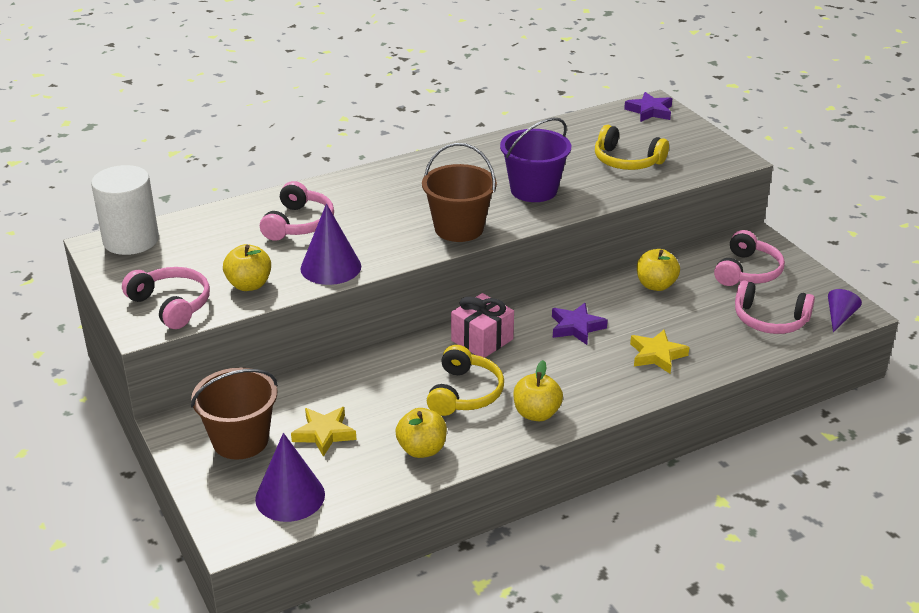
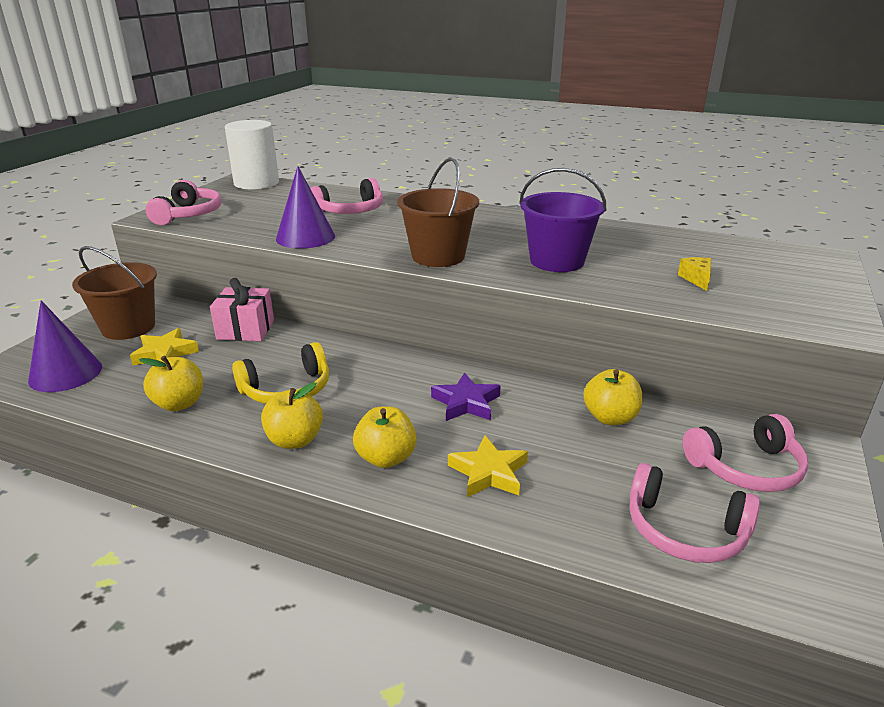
camera: 50 degrees right, 5 degrees down
yellow apple [223,244,271,291] -> yellow apple moved to [353,406,417,468]
pink gift [451,293,514,358] -> pink gift moved to [210,278,274,341]
yellow headphones [595,125,669,170] -> yellow cheese [678,257,711,291]
purple star [624,92,673,122] -> none
pink headphones [735,280,815,334] -> pink headphones turned 45 degrees counterclockwise [630,463,760,563]
purple cone [828,289,862,332] -> none

